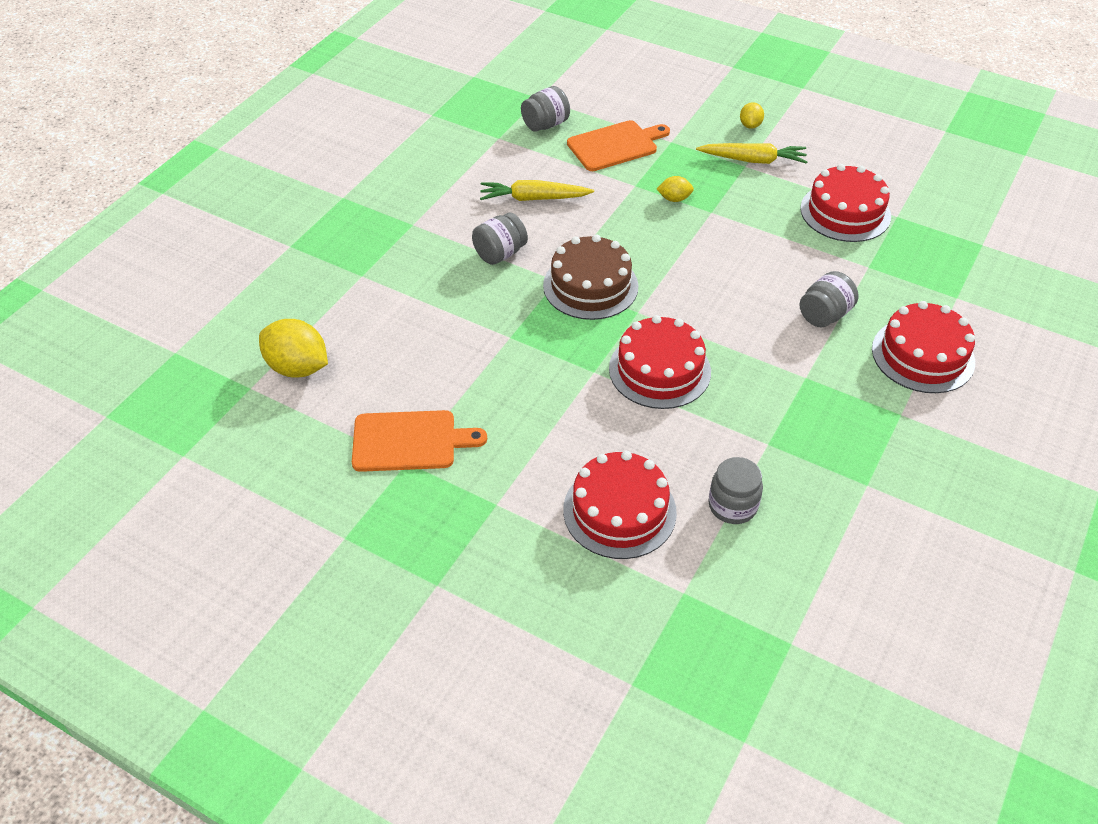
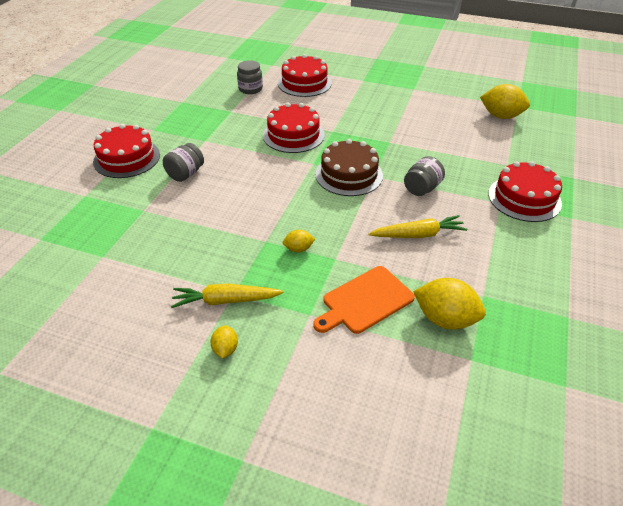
camera: 170 degrees right, 5 degrees down
orange cutting board [352,410,487,472] -> none
grey jar [521,86,570,132] -> yellow lemon [413,278,486,329]
red cake [800,164,891,242] -> red cake moved to [488,161,562,222]

